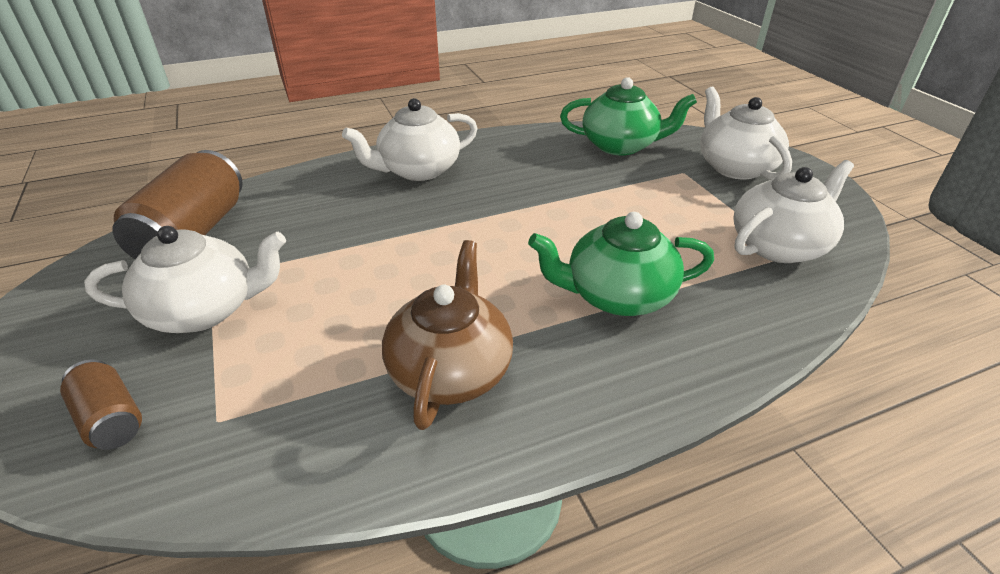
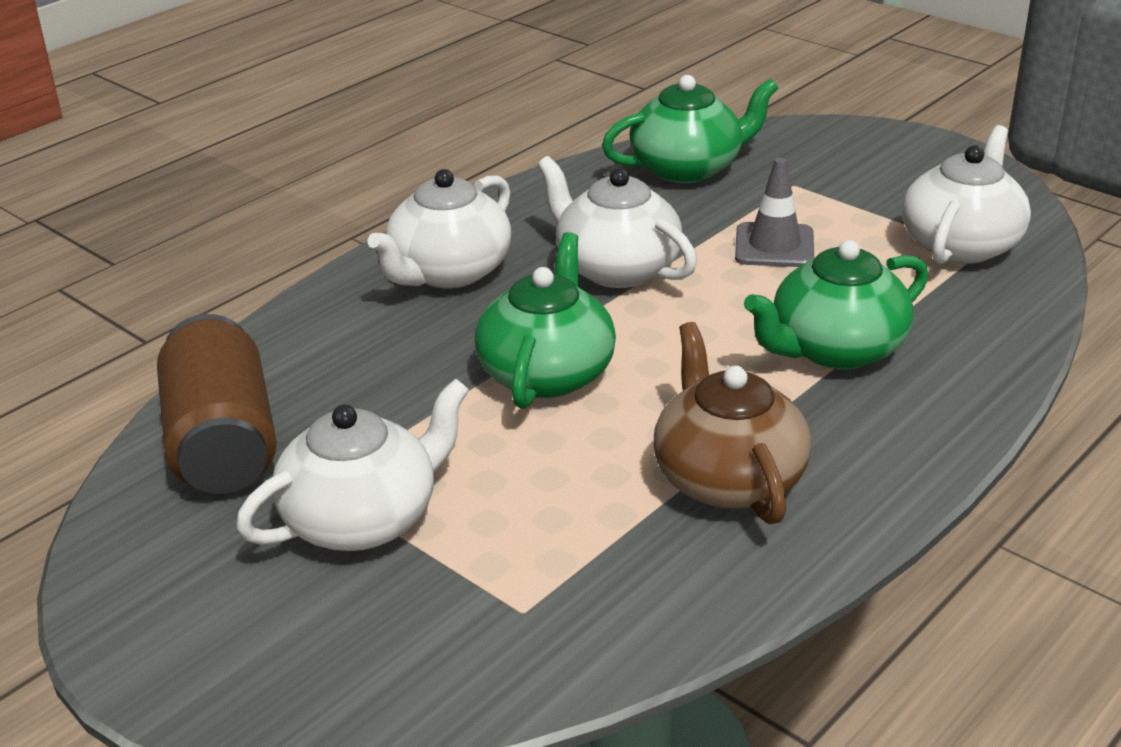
camera: 25 degrees left, 5 degrees down
brown can [60,360,142,450] -> none
white teapot [700,87,792,180] -> white teapot moved to [538,156,697,288]
none -> green teapot [475,232,616,409]
none -> grey traffic cone [735,158,814,267]

